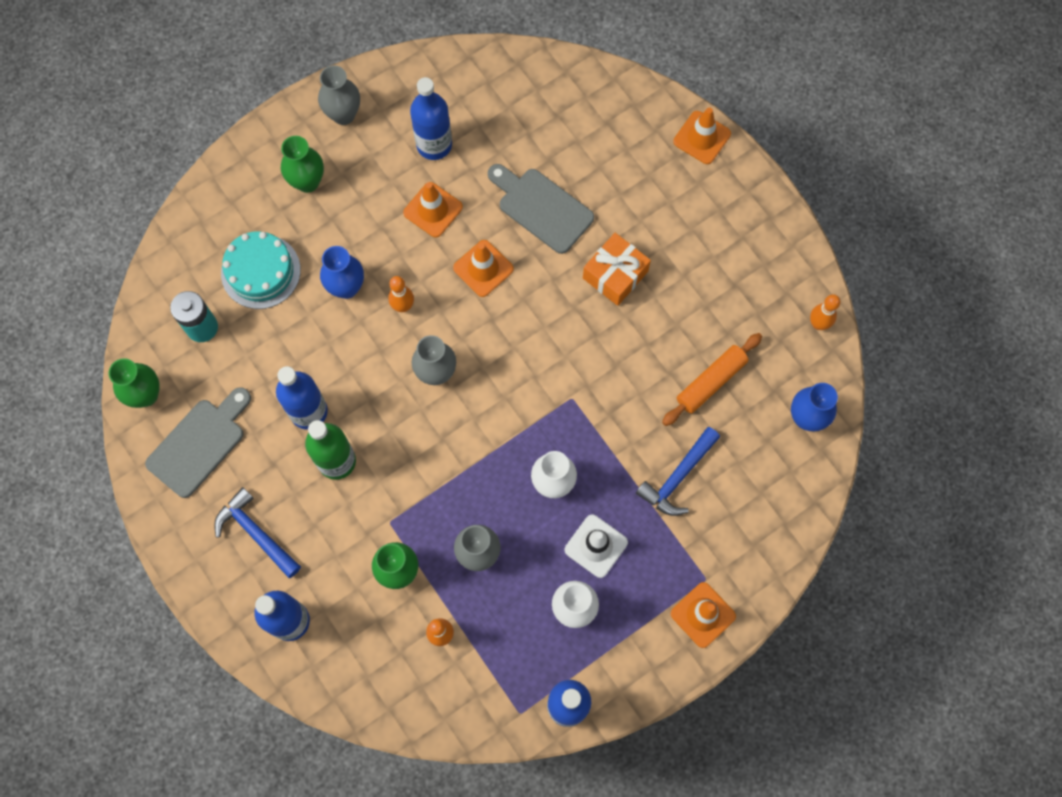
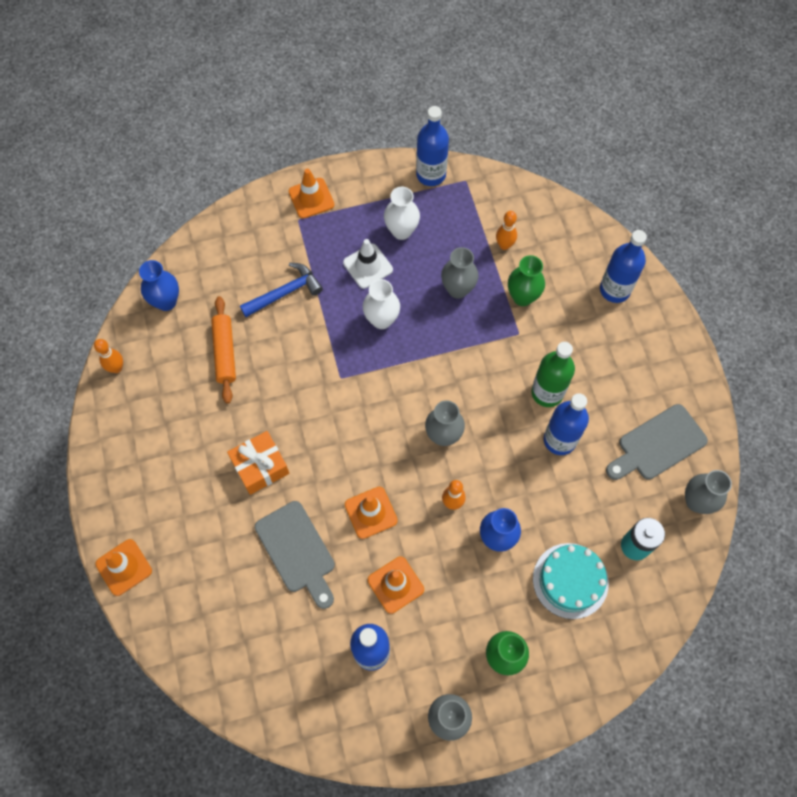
camera: 160 degrees left, 5 degrees down
green vase [109,358,160,408] -> grey vase [685,470,732,514]
blue hammer [214,487,301,578] -> none
orange rolling pin [662,333,762,426] -> orange rolling pin turned 75 degrees counterclockwise [211,296,236,404]

